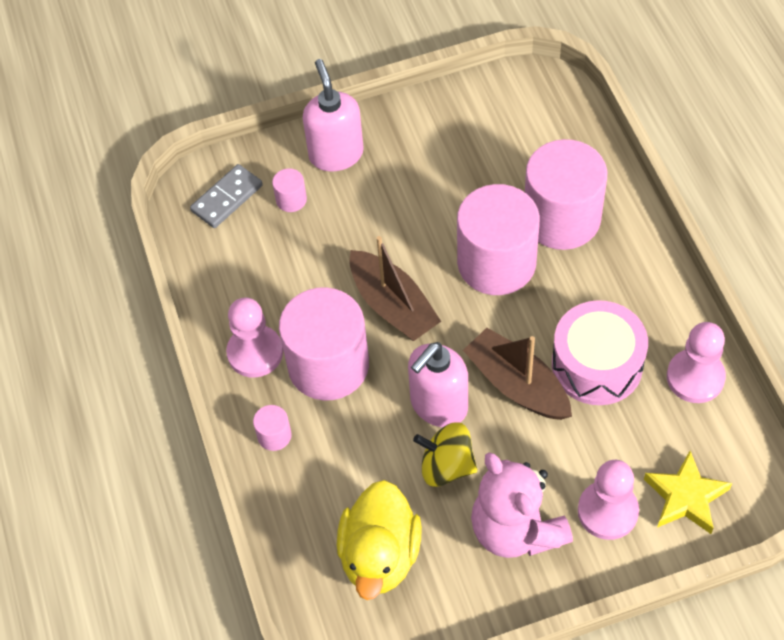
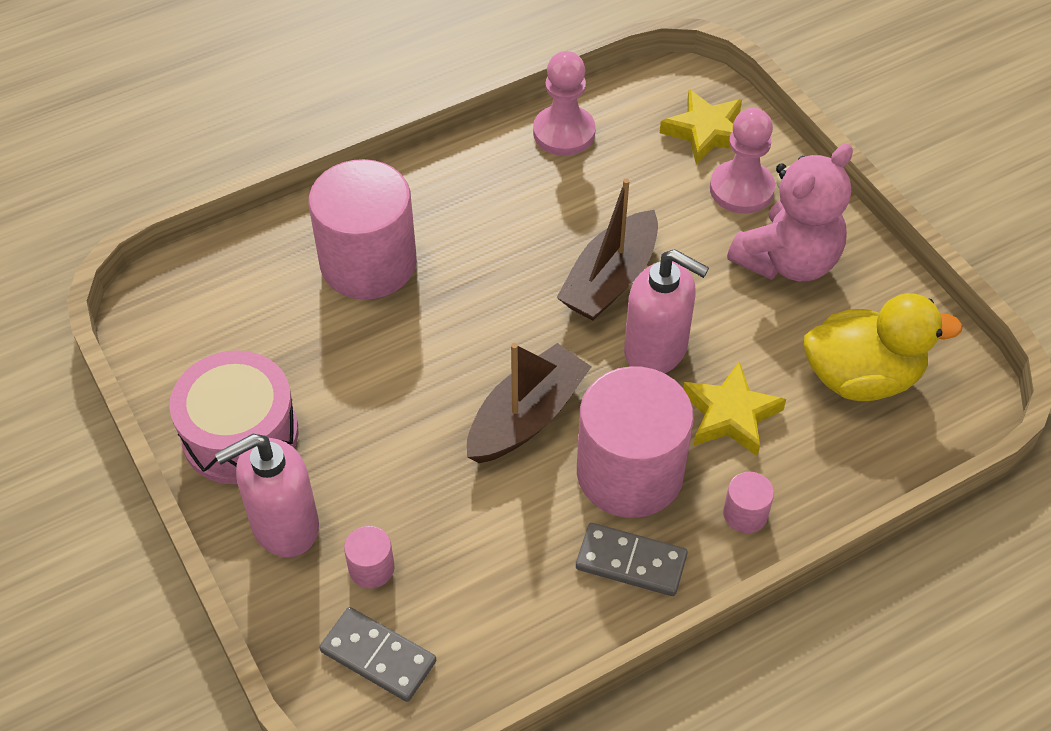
camera: 105 degrees left, 5 degrees down
pink pawn [226,298,283,378] -> grey domino [576,523,688,596]
yellow spinning top [413,422,478,487] -> none
pink cylinder [457,184,540,295] -> none
pink drum [552,300,648,405] -> pink drum moved to [170,350,298,484]
none -> yellow star [683,361,786,457]

